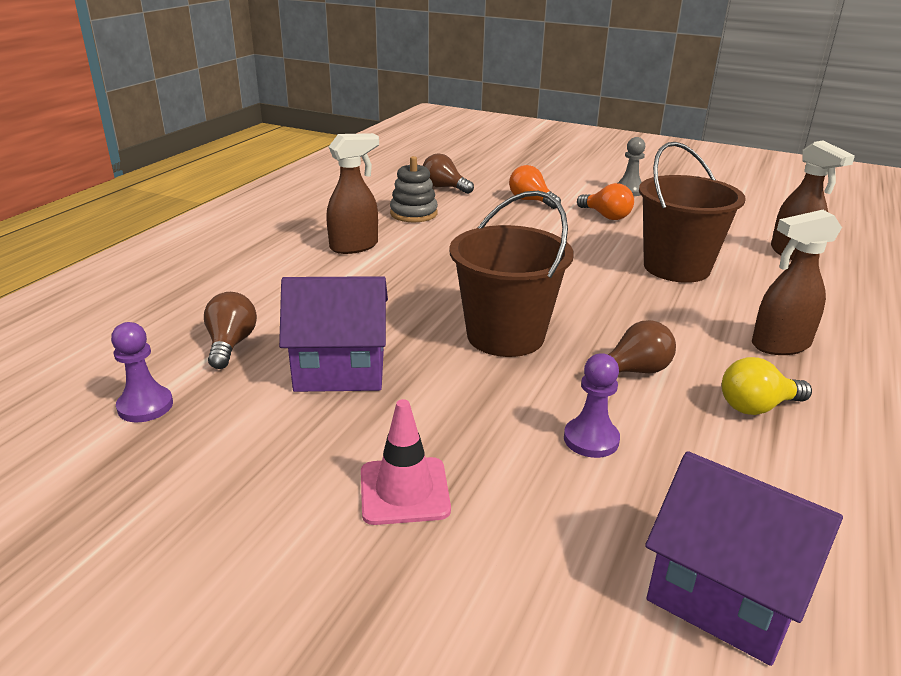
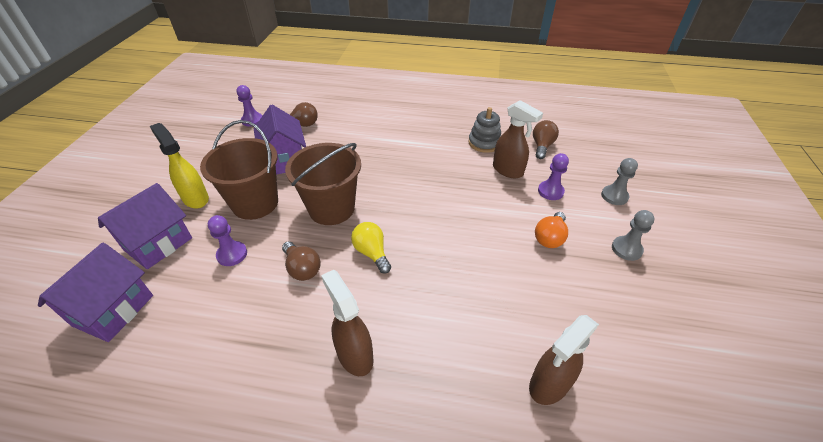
camera: 75 degrees right, 15 degrees up
brown spray bottle [326,133,379,254] -> brown spray bottle moved to [493,100,543,178]
pink traffic cone [361,399,451,525] -> yellow spray bottle [150,123,209,209]
orange light bulb [509,165,561,209] -> purple pawn [538,153,569,200]
brown bucket [639,142,746,283] -> brown bucket moved to [200,120,278,220]
yellow light bulb [722,357,812,415] -> yellow light bulb moved to [351,222,391,274]
none -> purple house [98,183,192,269]
none -> grey pawn [601,158,638,205]

